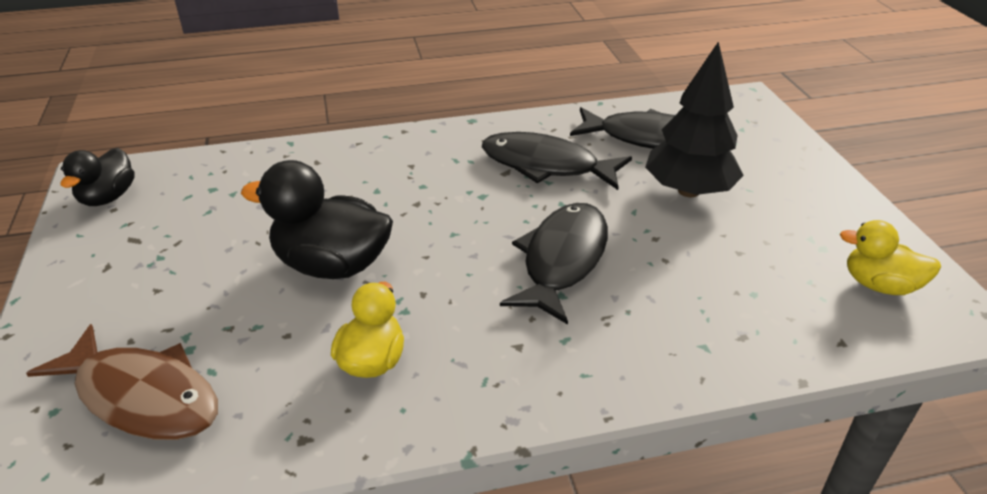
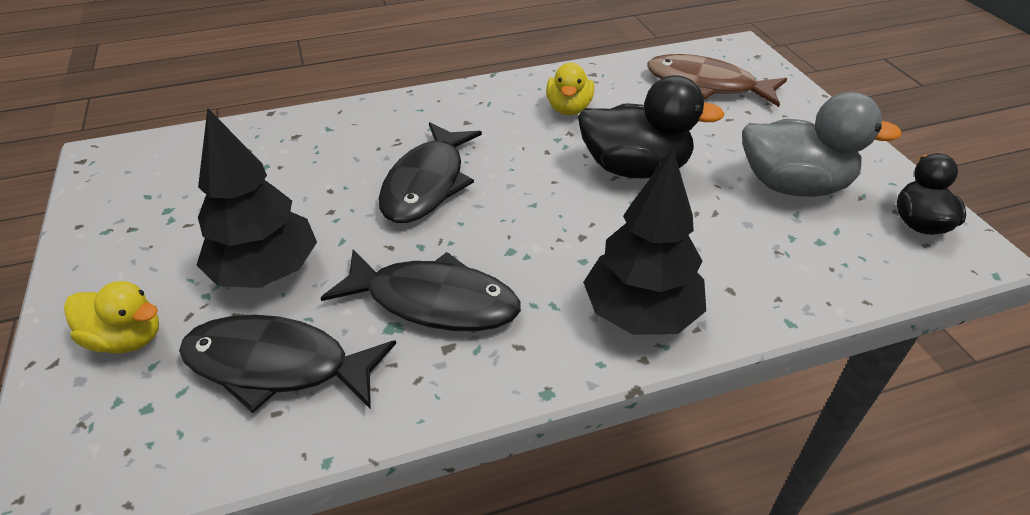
camera: 175 degrees right, 5 degrees up
yellow duck [840,220,941,295] -> yellow duck moved to [64,281,159,354]
none -> black tree [583,148,706,335]
none -> grey duck [742,92,902,197]

